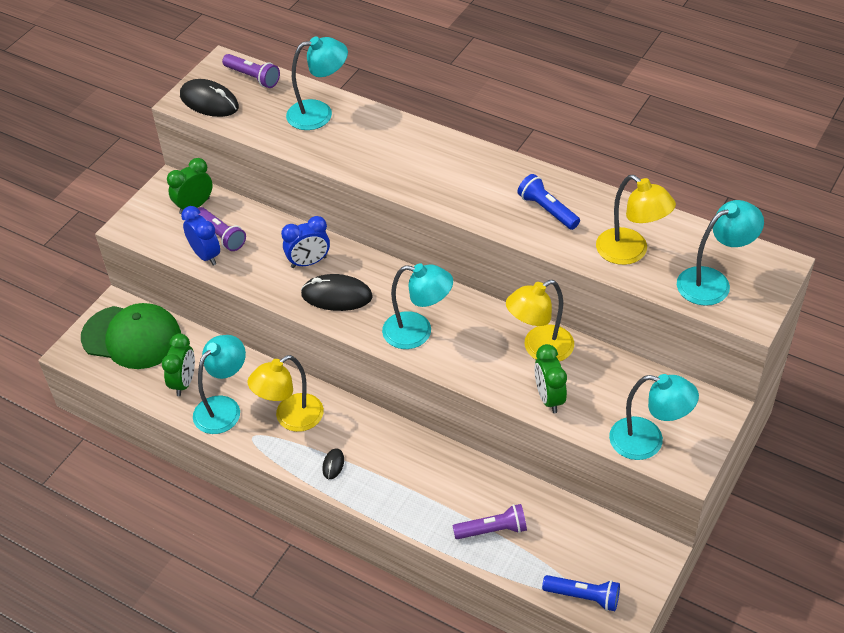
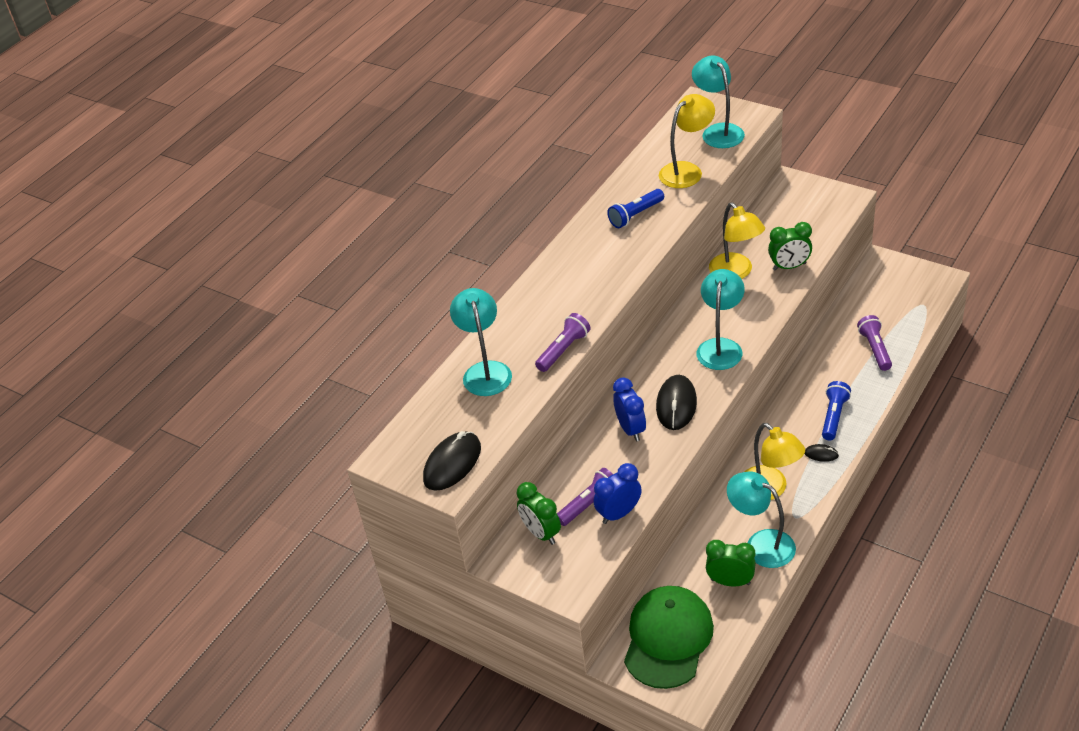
camera: 85 degrees left, 5 degrees down
purple flashlight [222,54,280,88] -> purple flashlight moved to [535,313,591,372]
blue flashlight [542,575,620,611] -> blue flashlight moved to [822,381,851,440]
turquoise lamp [609,374,699,460] -> none

